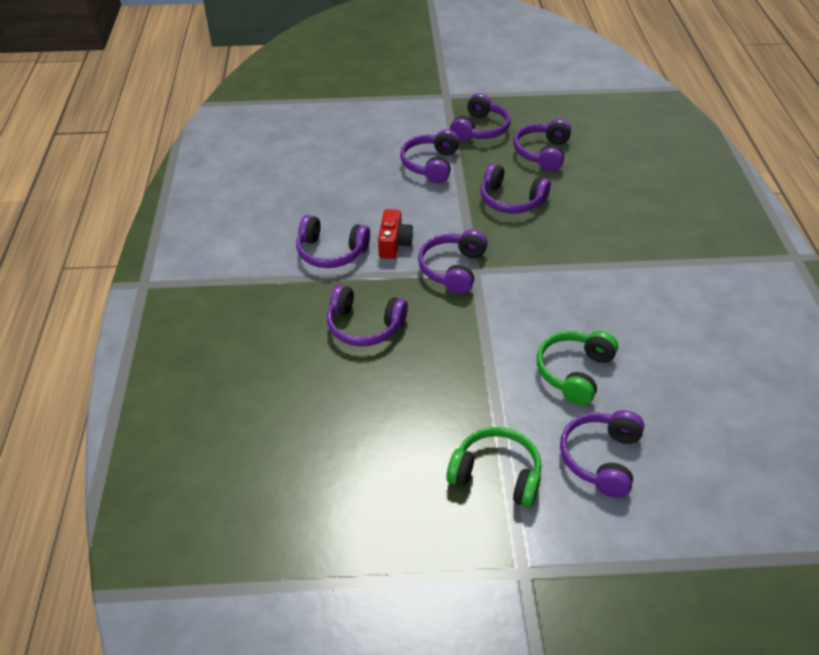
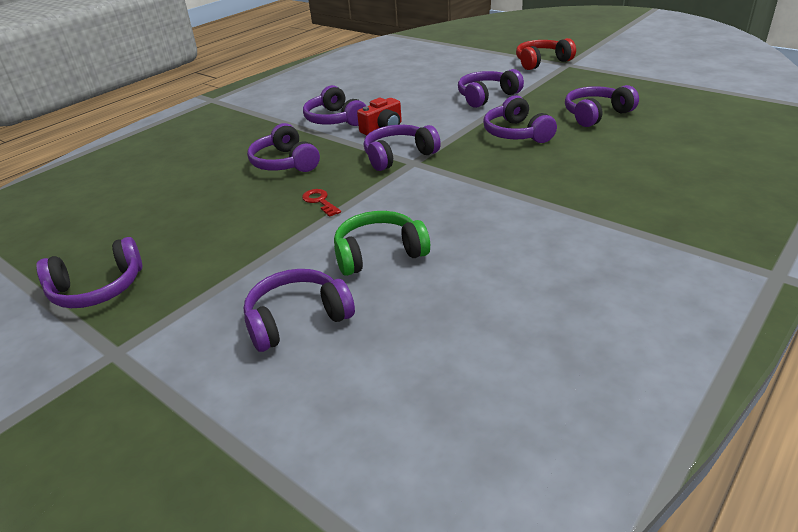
camera: 45 degrees right, 10 degrees down
green headphones [446,427,542,508] -> none
purple headphones [450,93,511,142] -> purple headphones moved to [36,237,142,308]
none -> red key [302,189,341,217]
none -> red headphones [516,38,576,70]

